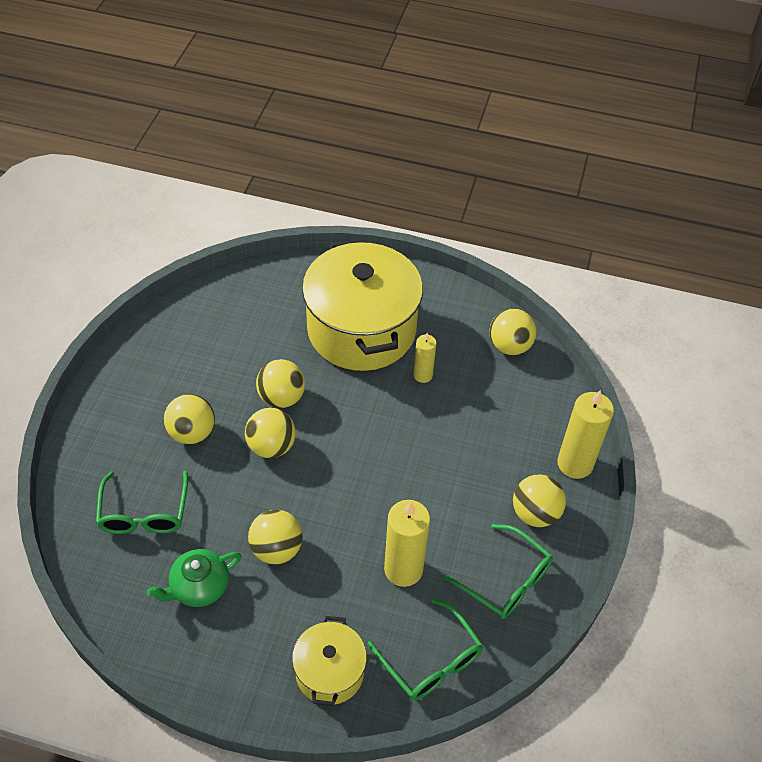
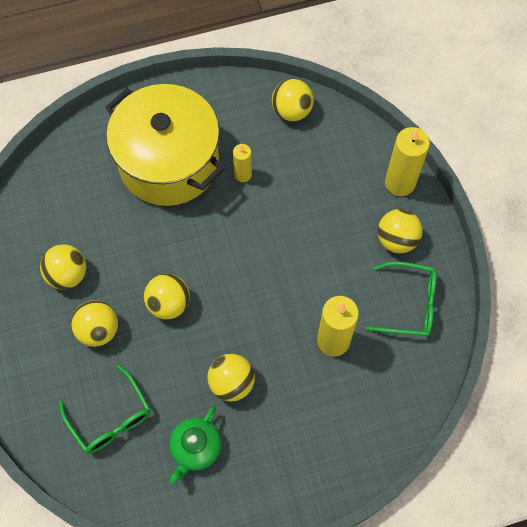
camera: 30 degrees left, 15 degrees up
yellow ball [256,359,305,408] -> yellow ball moved to [40,244,86,290]
yellow pot [292,616,367,706] -> none
green glasses [368,598,483,700] -> none

